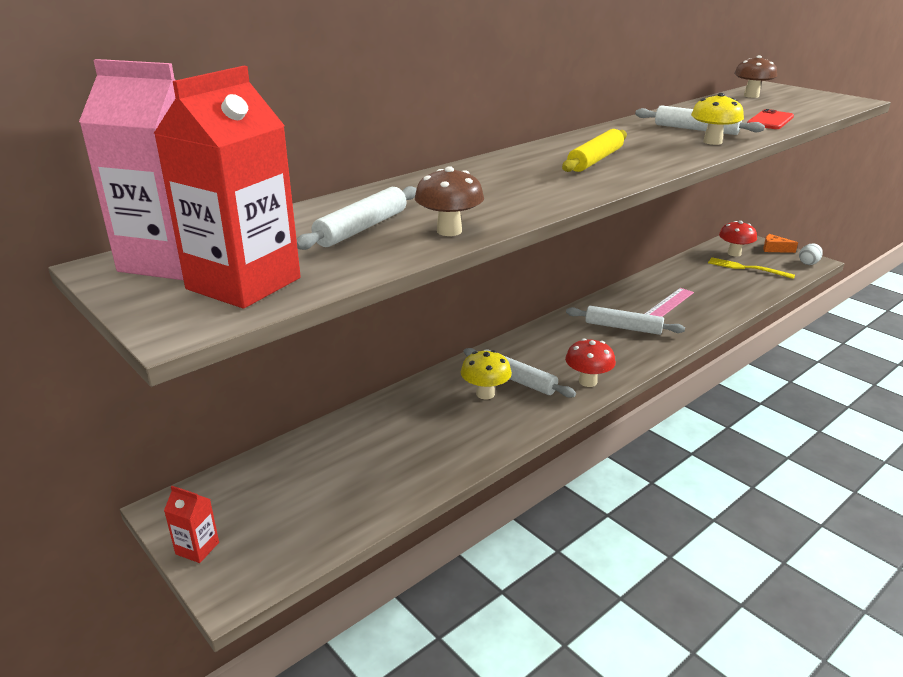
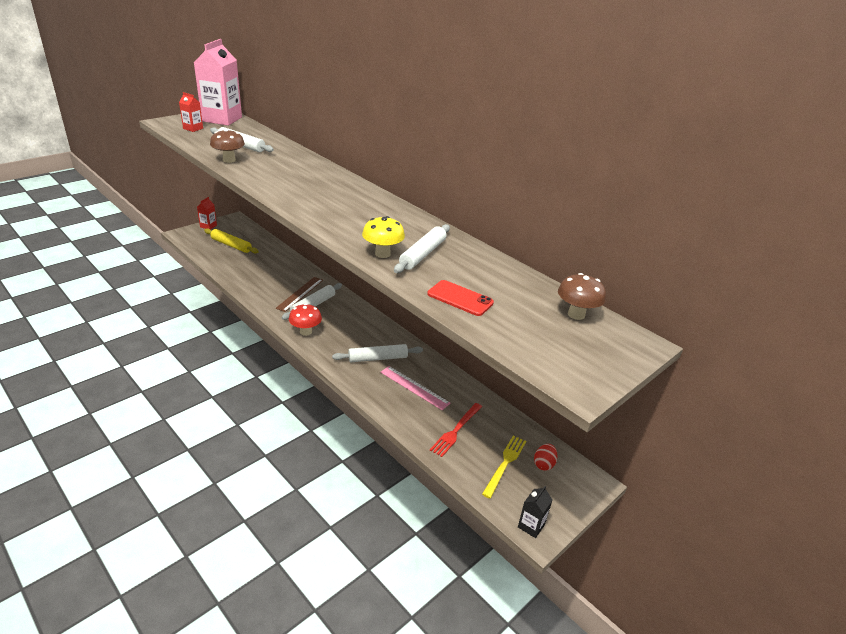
camera: 85 degrees right, 5 degrees up
red carton [153,66,301,308] -> red carton [179,92,203,132], size x0.45
yellow mushroom [461,350,512,399] -> brown ruler [275,277,323,312]
yellow rolling pin [562,129,627,172] -> yellow rolling pin moved to [204,228,259,253]
white rolling pin [566,306,685,335] -> white rolling pin turned 60 degrees clockwise [332,344,423,362]
red mushroom [719,221,757,256] -> red egg [534,444,558,471]
orange cheese [763,234,798,253] -> none
white egg [799,244,823,265] -> black carton [518,486,553,538]
none -> red fork [430,403,482,457]

